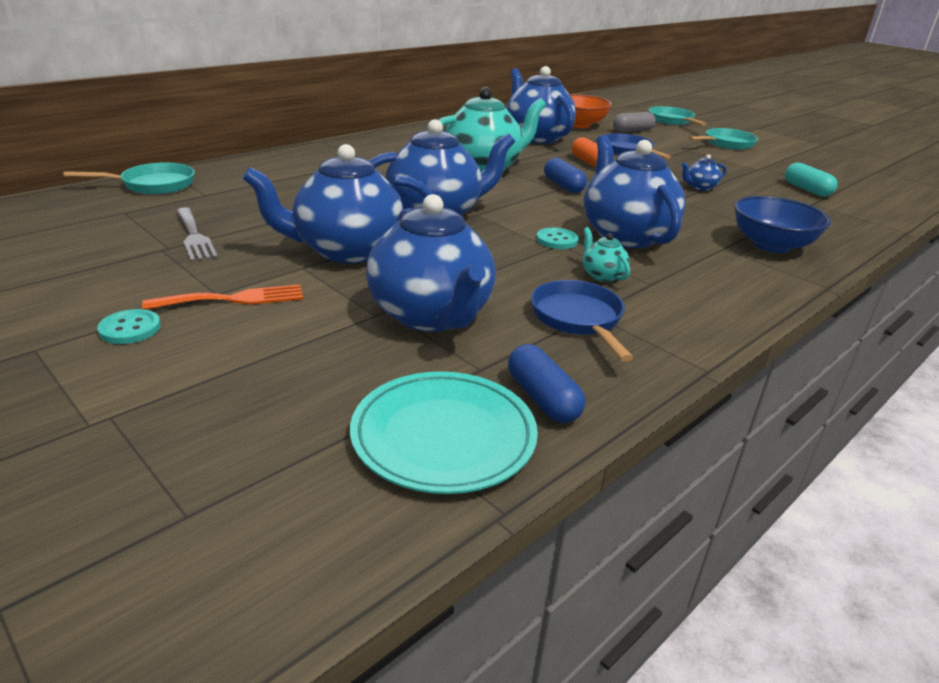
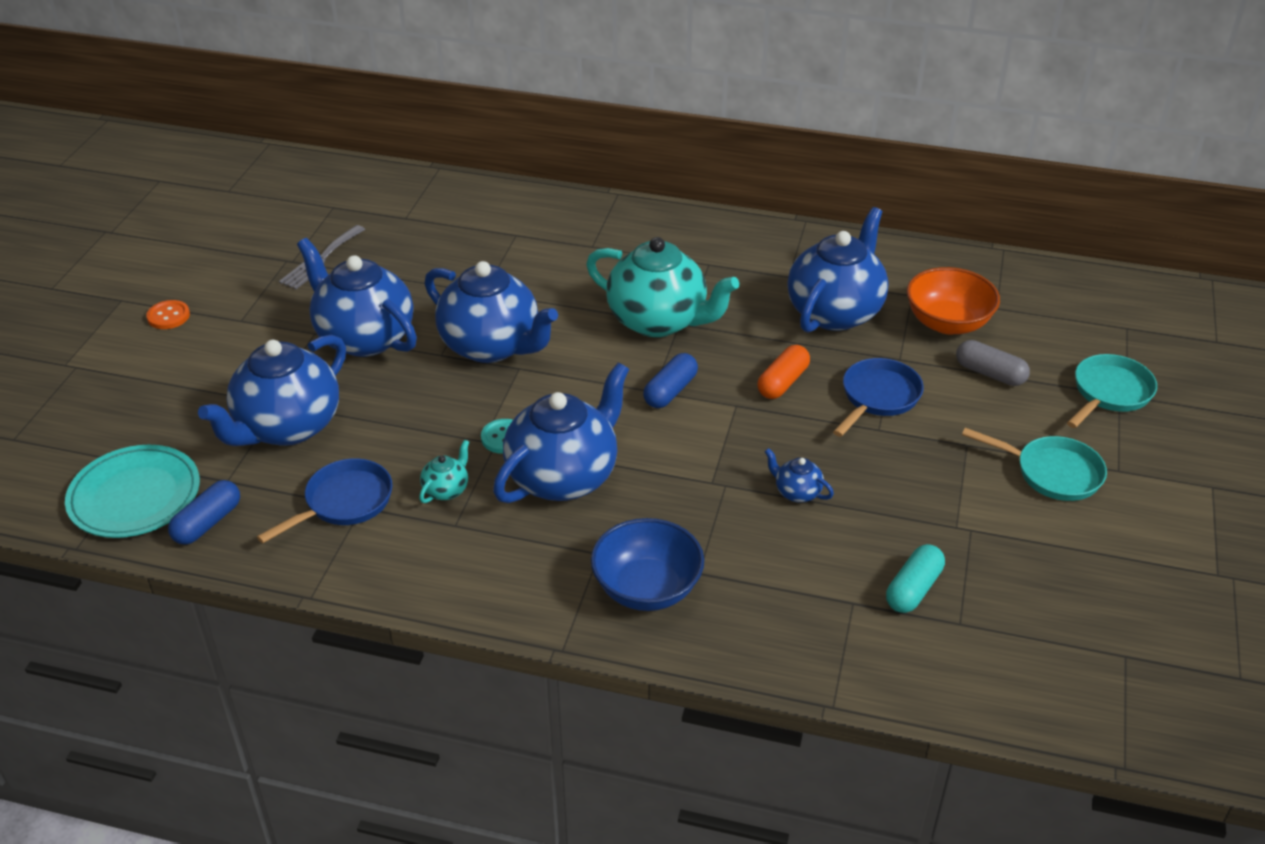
camera: 60 degrees right, 10 degrees up
turquoise pan [63,162,195,194] -> none
turquoise button [97,309,161,344] -> orange button [146,300,190,329]
orange fork [142,284,303,310] -> none

